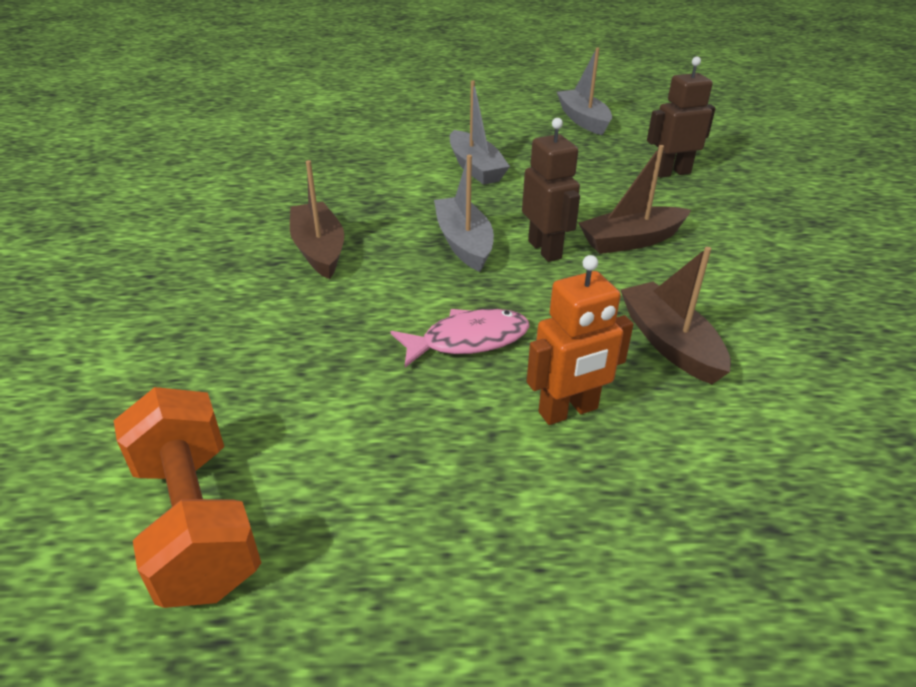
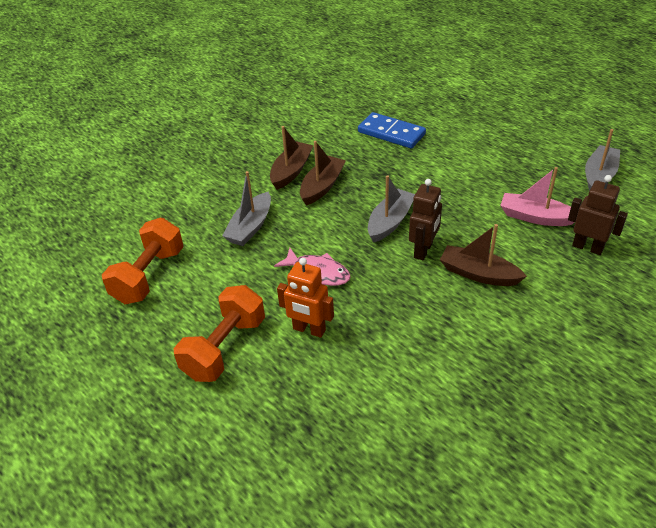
camera: 50 degrees right, 5 degrees up
grey boat [450,80,510,185] -> grey boat moved to [222,171,271,246]
brown boat [621,247,731,384] -> brown boat moved to [270,126,313,190]
none -> orange dumbbell [174,285,265,382]
none -> blue domino [358,112,426,149]
none -> pink boat [500,167,574,226]

